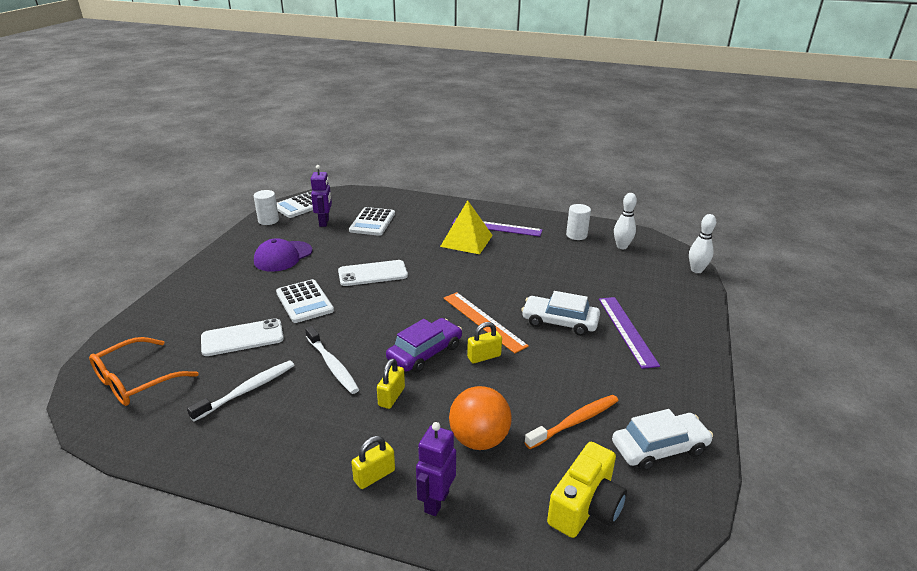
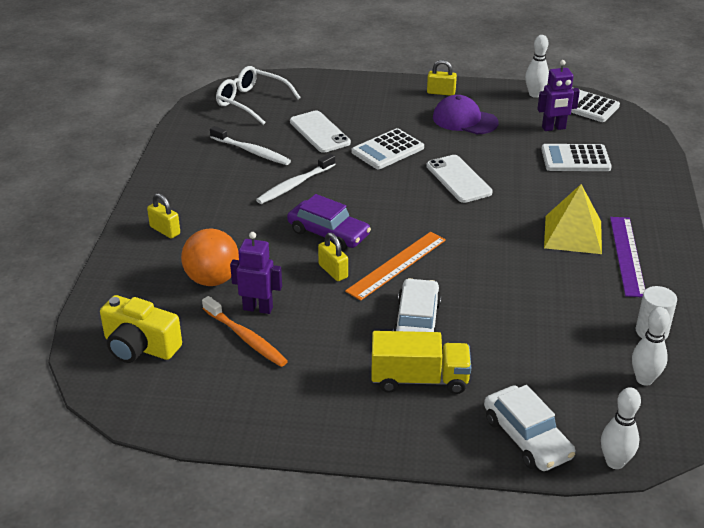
camera: 80 degrees right, 5 degrees up
orange glasses [89,337,199,406] -> white glasses [216,66,301,125]
white cylinder [254,190,279,225] -> white bowling pin [525,35,549,98]
yellow padlock [377,359,405,409] -> yellow padlock moved to [427,60,457,96]
purple robot [416,422,456,516] -> purple robot moved to [230,232,282,314]
purple ruler [599,297,660,369] -> yellow truck [371,331,471,394]
white car [612,409,713,471] -> white car moved to [484,385,575,471]

